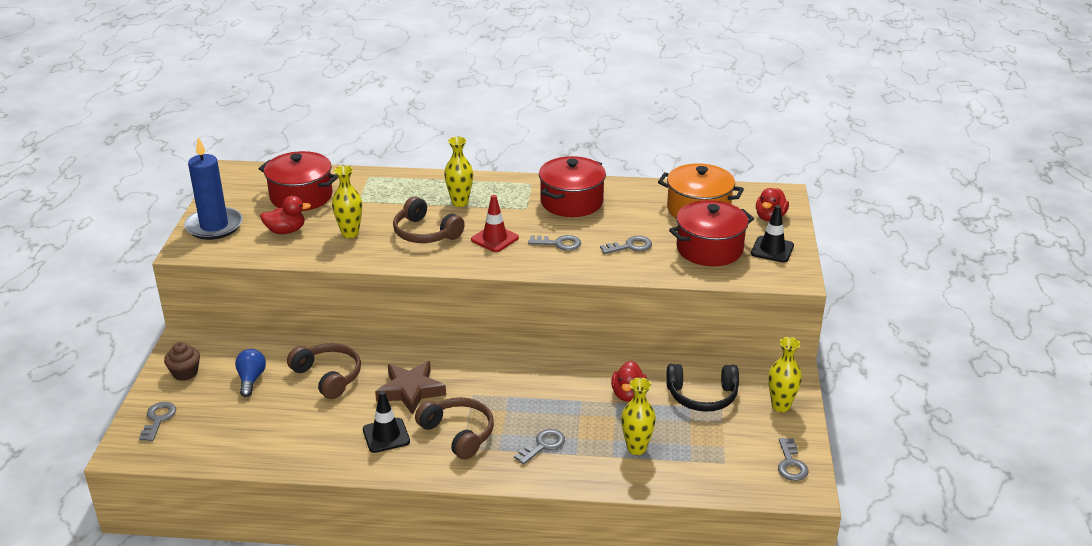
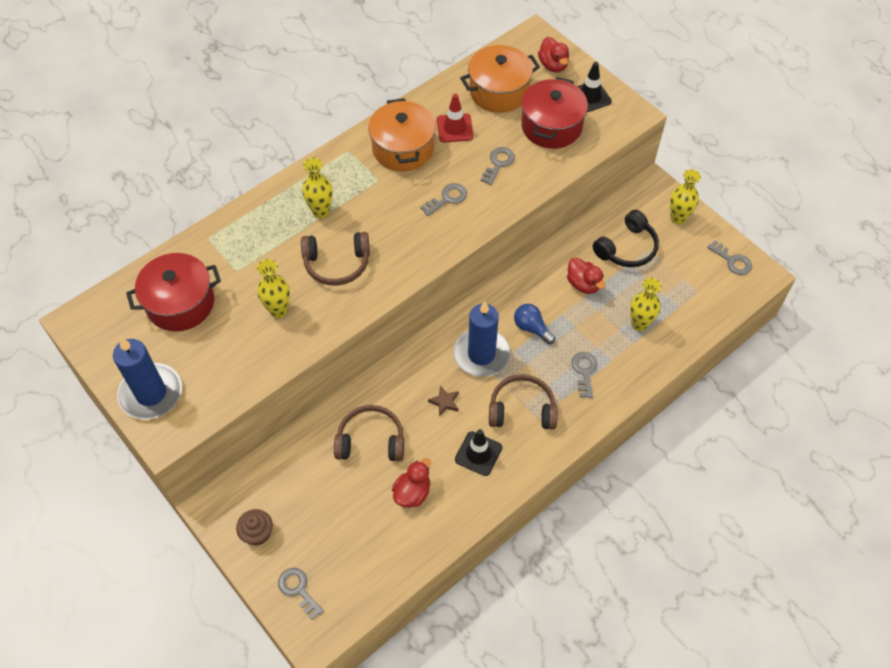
camera: 45 degrees left, 25 degrees up
blue light bulb [235,349,266,397] -> blue light bulb moved to [514,304,555,344]
red duck [260,196,311,234] -> red duck moved to [392,458,431,508]
brown star [375,361,446,415] -> brown star [428,386,459,417], size x0.49
red traffic cone [471,195,519,252] -> red traffic cone moved to [437,94,473,143]
red pot [539,156,606,217] -> orange pot [368,98,436,172]
none -> blue candle [453,301,510,377]

